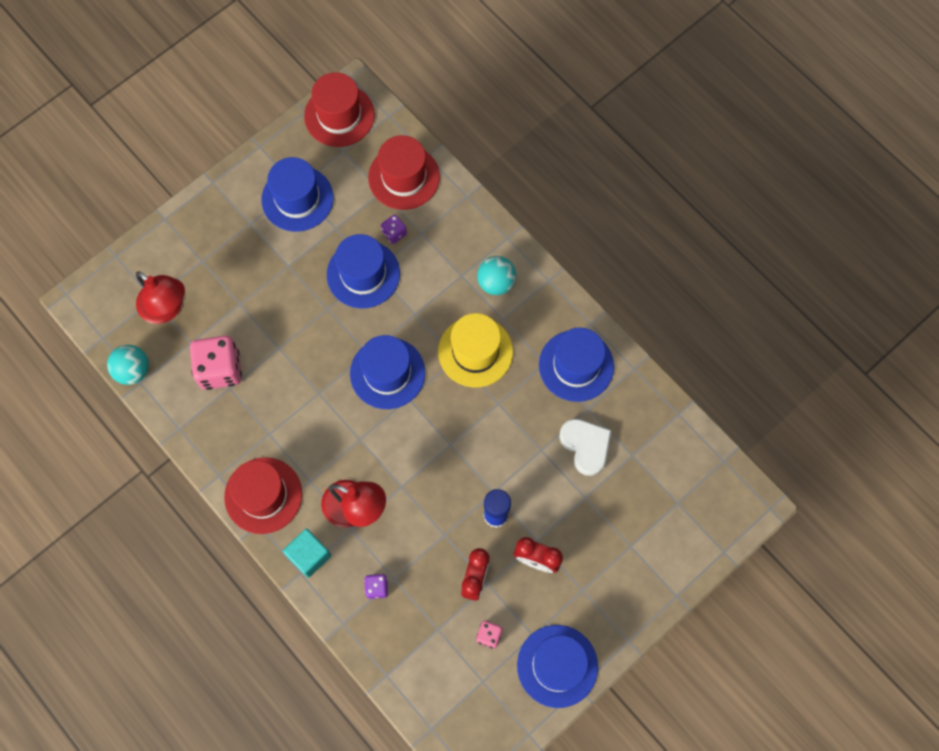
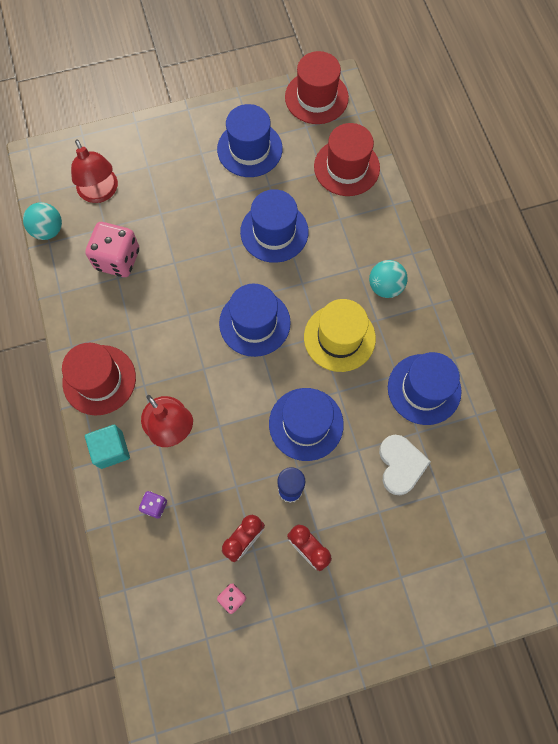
camera: 25 degrees right, 0 degrees up
purple dice [381,215,407,244] -> none
blue hat [517,625,598,708] -> blue hat moved to [269,388,344,461]

